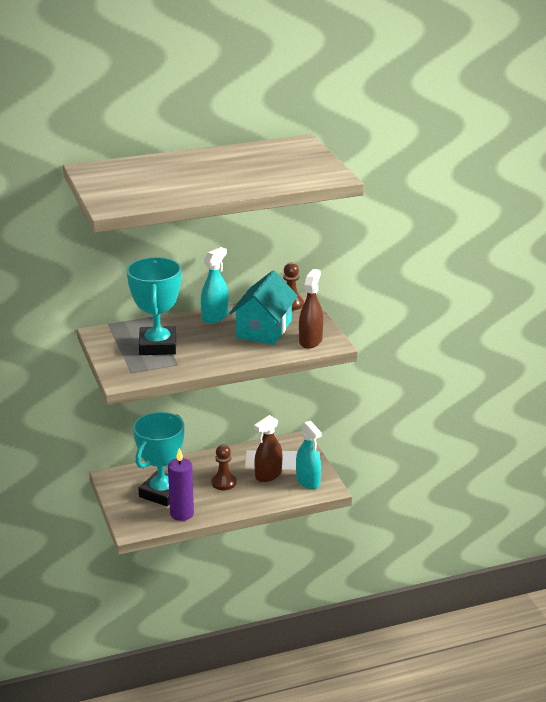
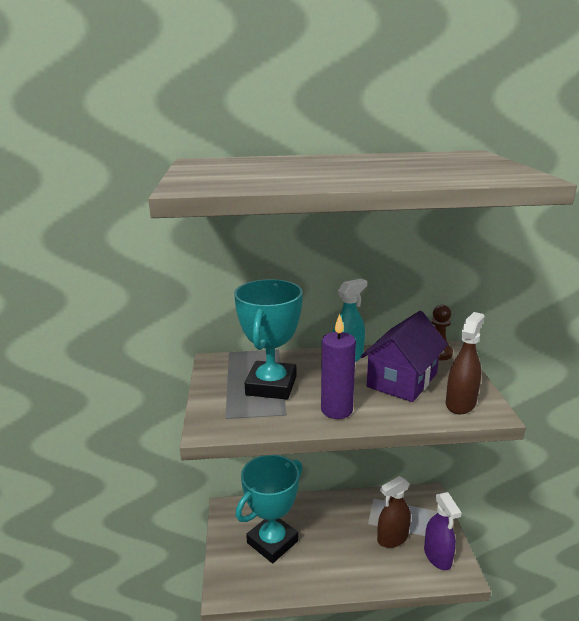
camera: 15 degrees right, 5 degrees down
purple candle [168,448,194,521] -> purple candle moved to [321,314,356,419]
brown pawn [211,445,237,490] -> none
turquoise house [230,270,298,345] -> purple house [360,311,448,402]
turquoise spray bottle [296,421,322,489] -> purple spray bottle [424,492,461,570]

